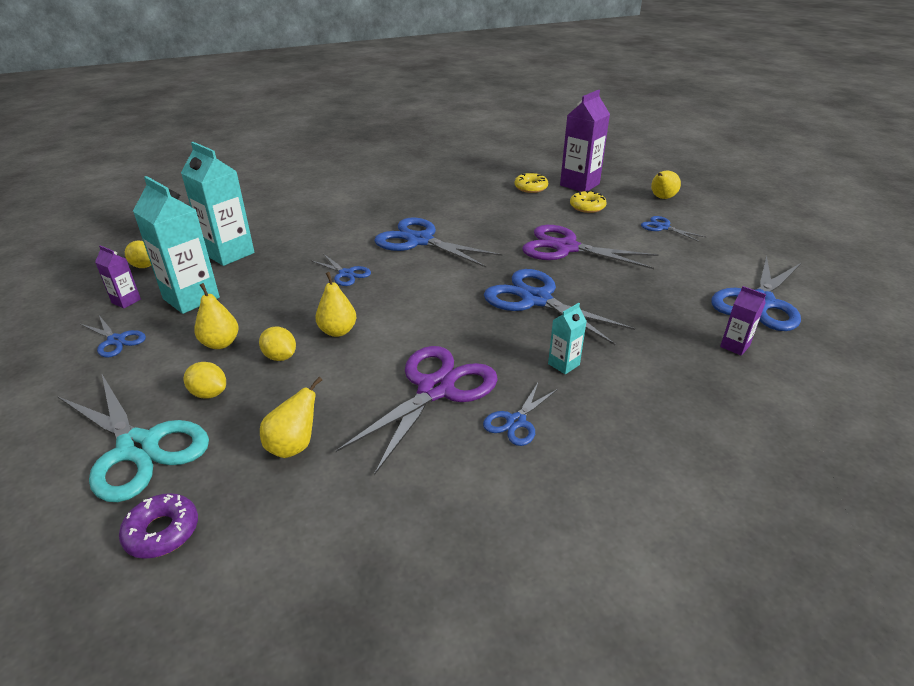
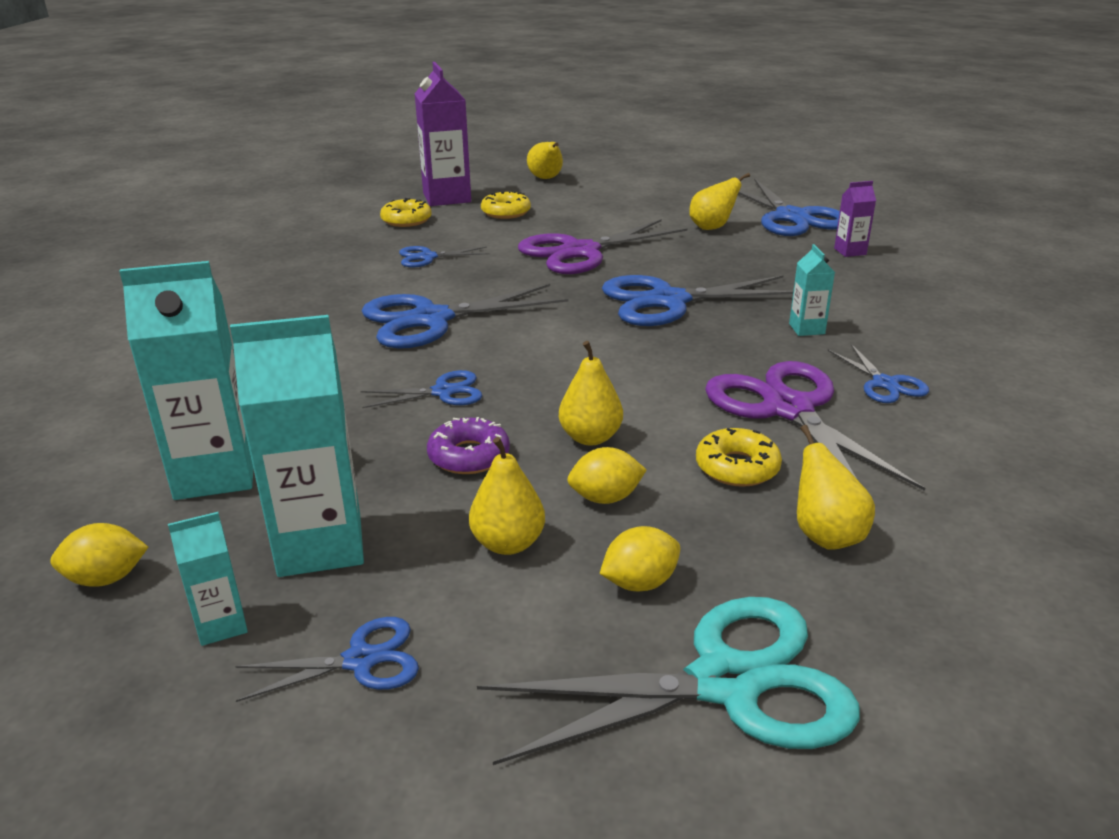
camera: 55 degrees left, 5 degrees down
purple carton [95,246,141,308] -> turquoise carton [168,512,248,646]
purple donut [119,493,198,559] -> purple donut moved to [427,417,510,474]
blue scissors [641,216,705,242] -> blue scissors moved to [399,246,490,267]
none -> yellow pear [689,173,750,230]
none -> yellow donut [696,428,782,487]

